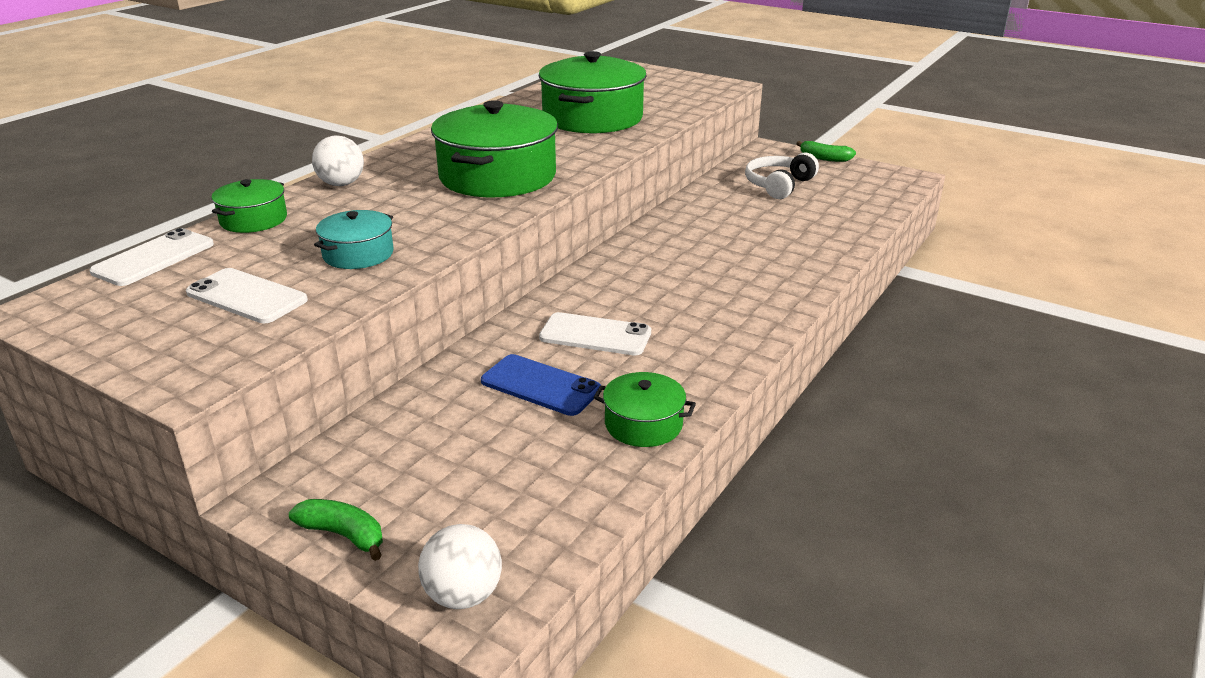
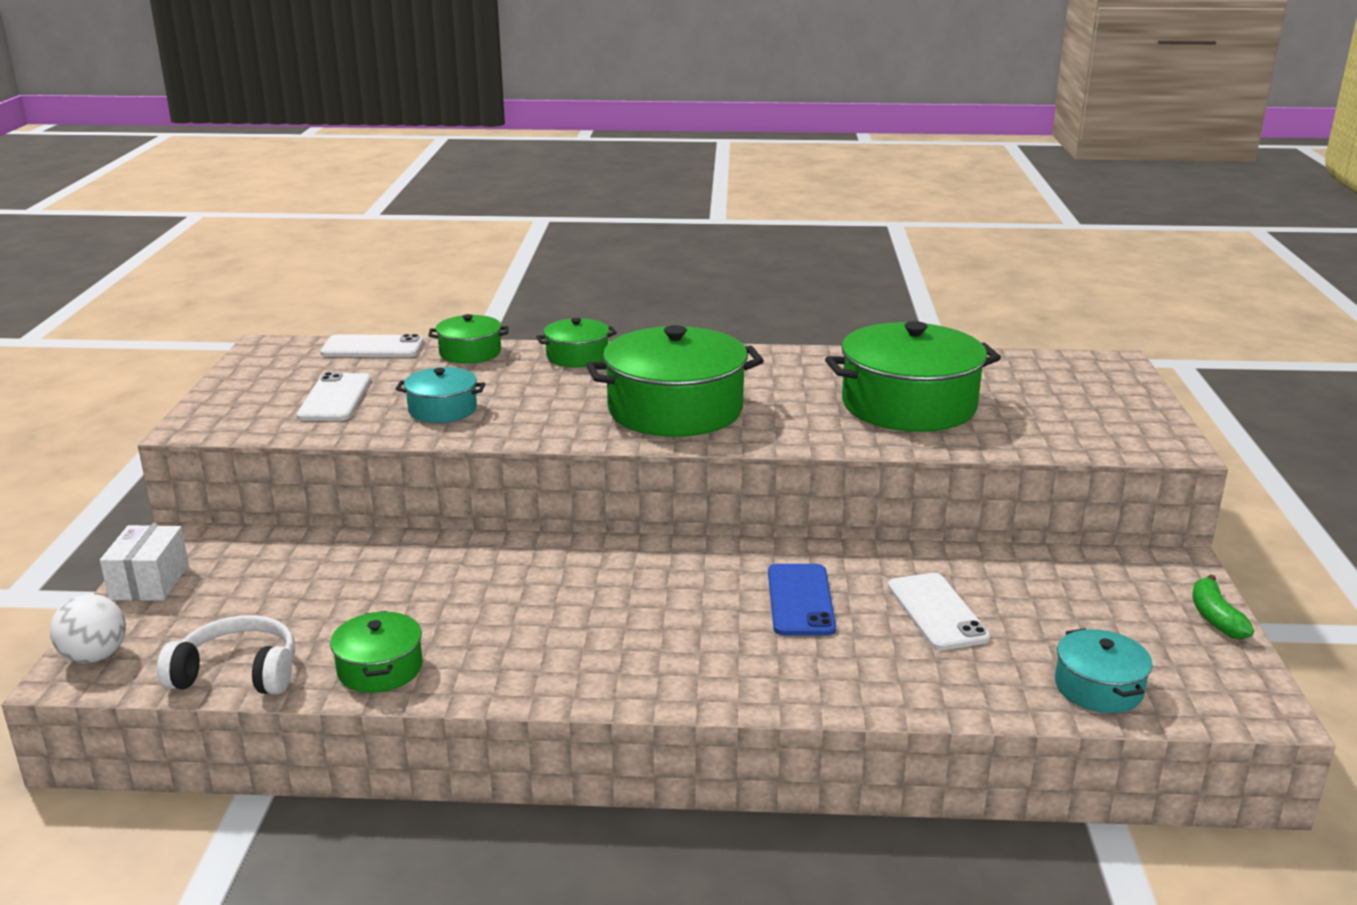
camera: 60 degrees right, 5 degrees down
green banana [289,499,383,561] -> white box [100,525,189,601]
white ball [312,135,364,186] -> green pot [536,318,617,367]
blue phone [481,354,601,416] -> blue phone moved to [768,564,836,636]
white phone [539,312,651,355] -> white phone moved to [888,573,990,650]
white headphones [745,152,819,199] -> white headphones moved to [157,615,295,695]
none -> turquoise pot [1055,628,1153,713]

